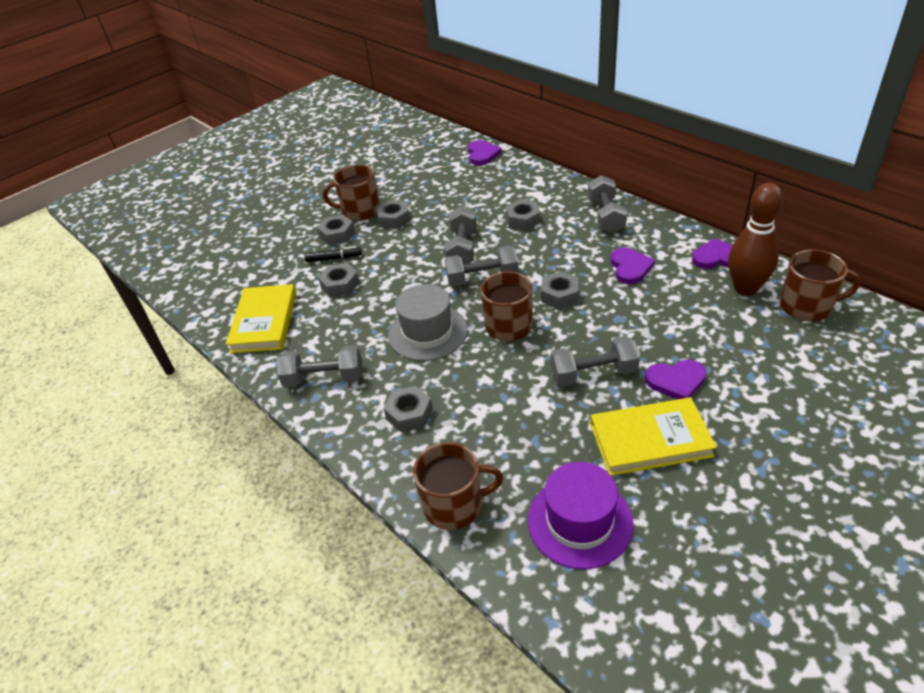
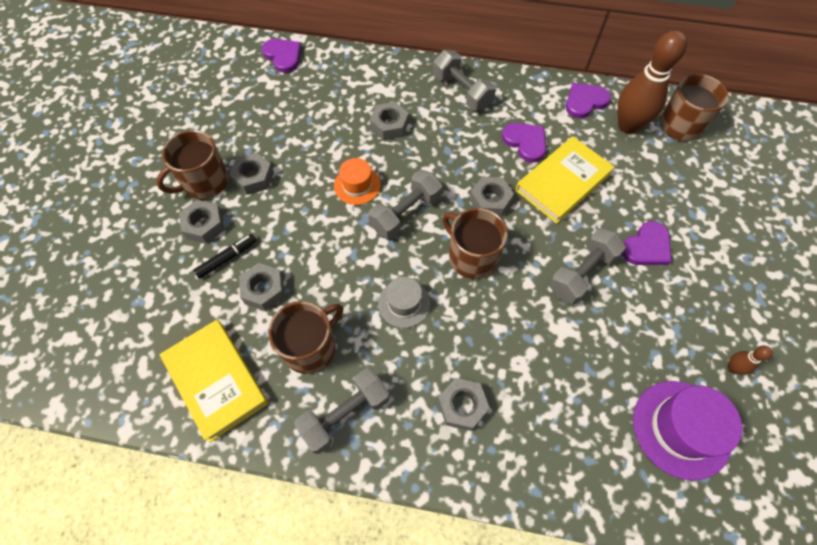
camera: 40 degrees left, 20 degrees up
grey hat [388,284,467,361] -> grey hat [378,277,430,328], size x0.60
brown mug [413,442,503,530] -> brown mug moved to [268,301,343,374]
grey dumbbell [444,206,477,265] -> orange hat [334,158,381,205]
yellow book [590,397,717,476] -> yellow book moved to [515,136,615,224]
none -> brown bowling pin [728,346,773,375]

